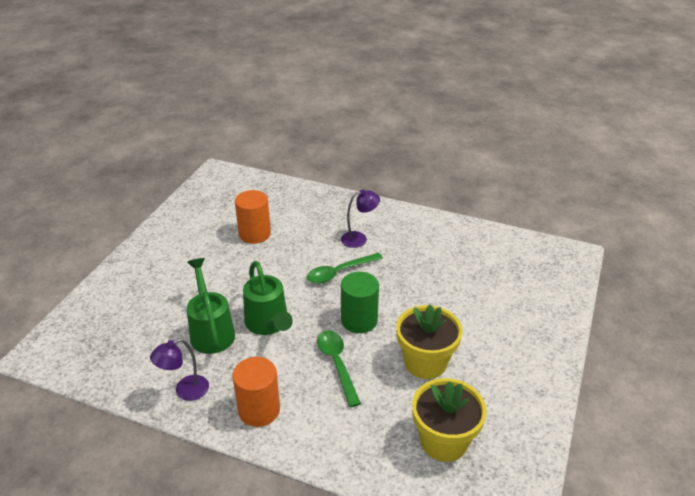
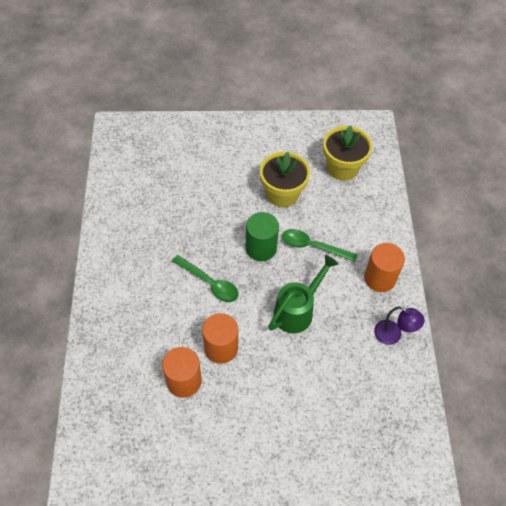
camera: 115 degrees left, 20 degrees up
green watering can [187,258,235,354] -> none
green spoon [317,330,361,407] -> green spoon turned 60 degrees clockwise [282,229,357,262]
purple lamp [341,190,380,248] -> none
none -> orange cylinder [202,313,238,364]

